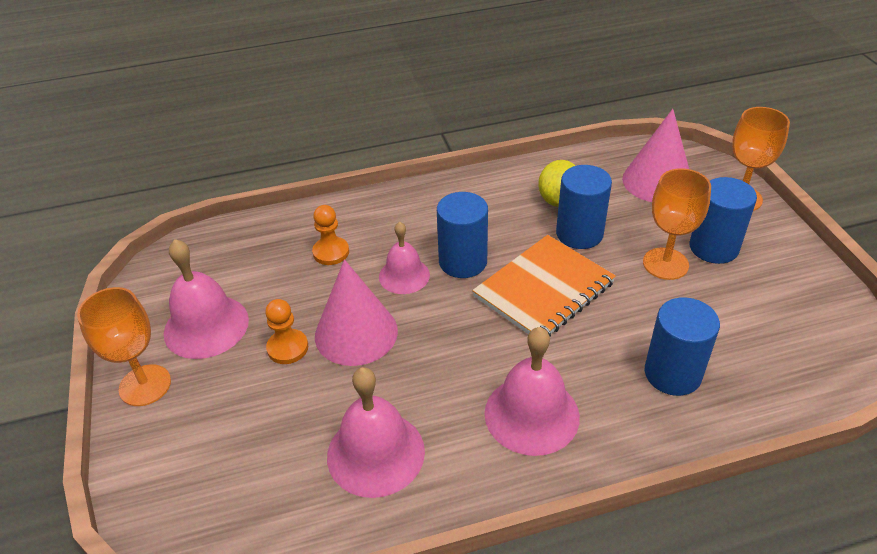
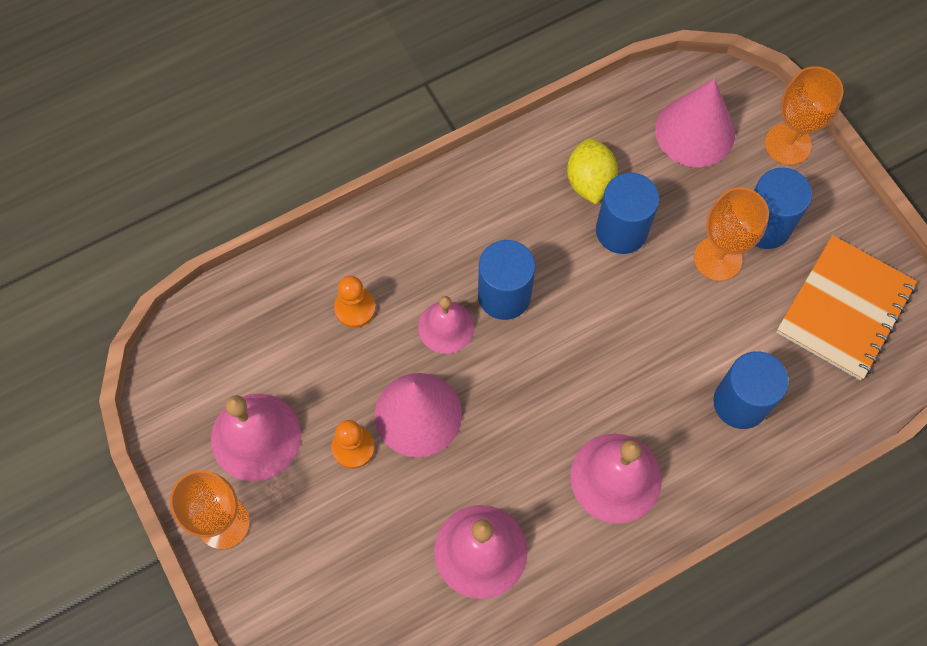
camera: 15 degrees left, 25 degrees up
orange notebook [472,235,616,337] -> orange notebook moved to [776,235,917,380]

